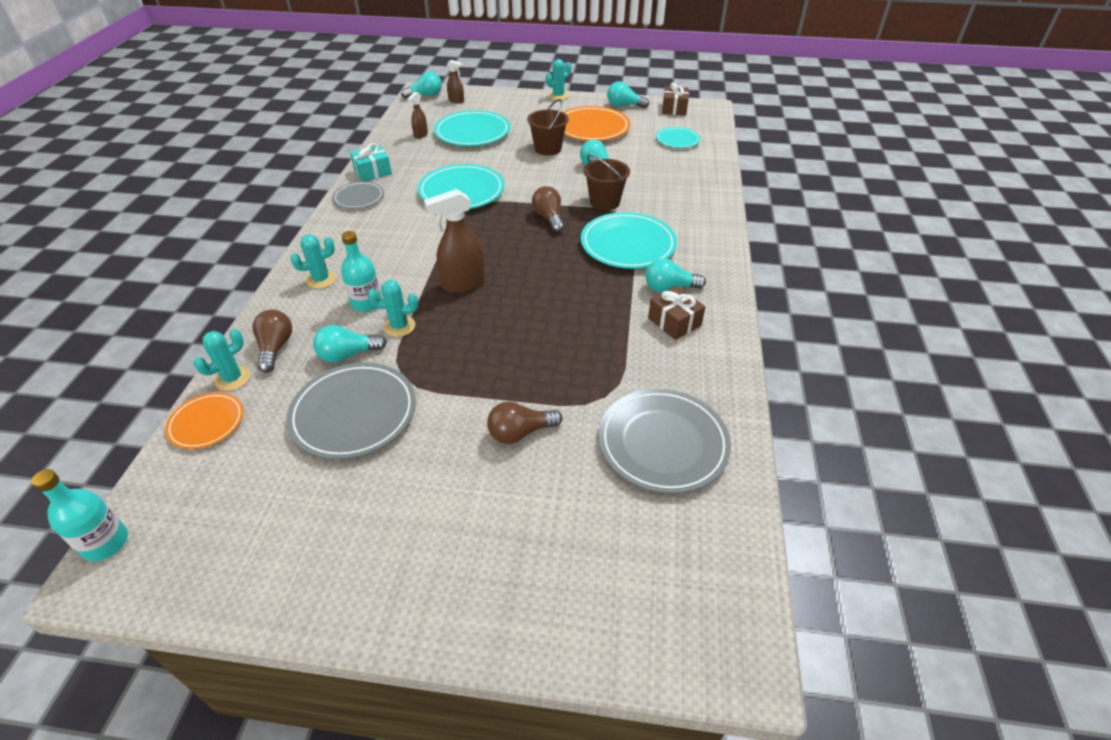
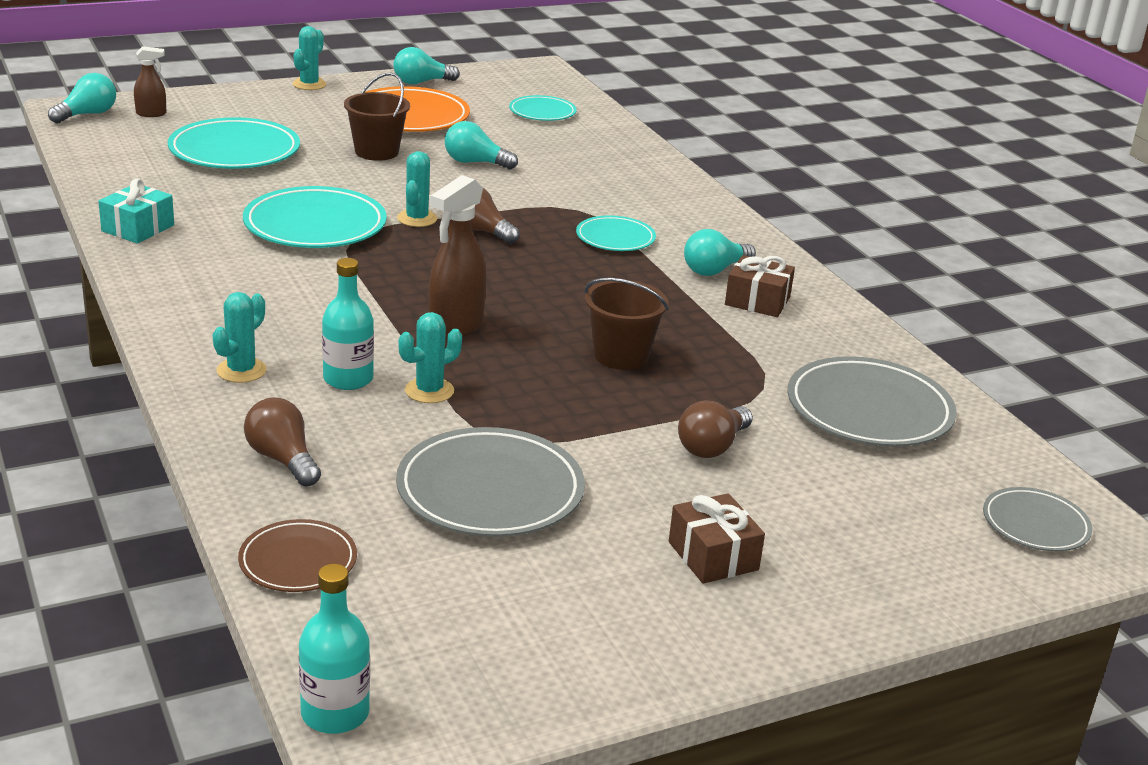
camera: 35 degrees left, 15 degrees down
orange plate [165,392,243,449] -> brown plate [238,519,357,592]
turquoise cactus [194,329,251,391] -> turquoise cactus moved to [397,151,437,227]
turquoise light bulb [313,325,387,362] -> none
grey plate [333,181,384,209] -> grey plate moved to [983,487,1092,551]
brown spray bottle [407,92,428,139] -> none
turquoise plate [581,212,677,269] -> turquoise plate [576,216,656,251], size x0.57
brown bucket [584,154,630,210] -> brown bucket moved to [585,278,669,370]
brown gift [662,82,689,115] -> brown gift moved to [669,493,765,584]

